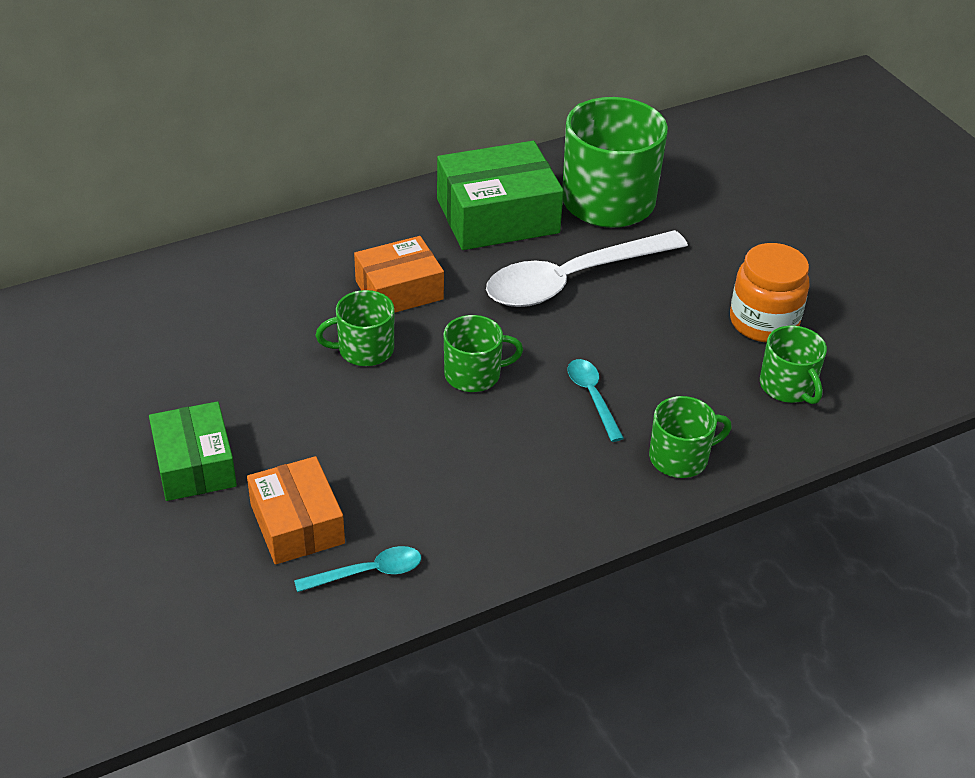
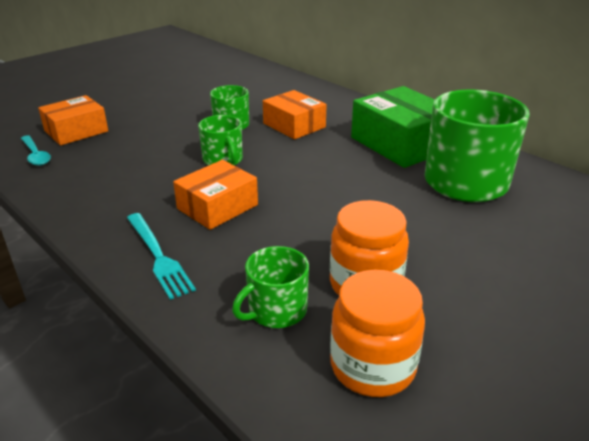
camera: 75 degrees right, 10 degrees down
green box [149,401,237,501] -> none
white spoon [486,230,688,307] -> none
turquoise spoon [568,359,624,442] -> orange box [173,160,258,230]
green mug [649,396,732,478] -> turquoise fork [127,213,196,300]
none -> orange jar [330,270,425,397]

